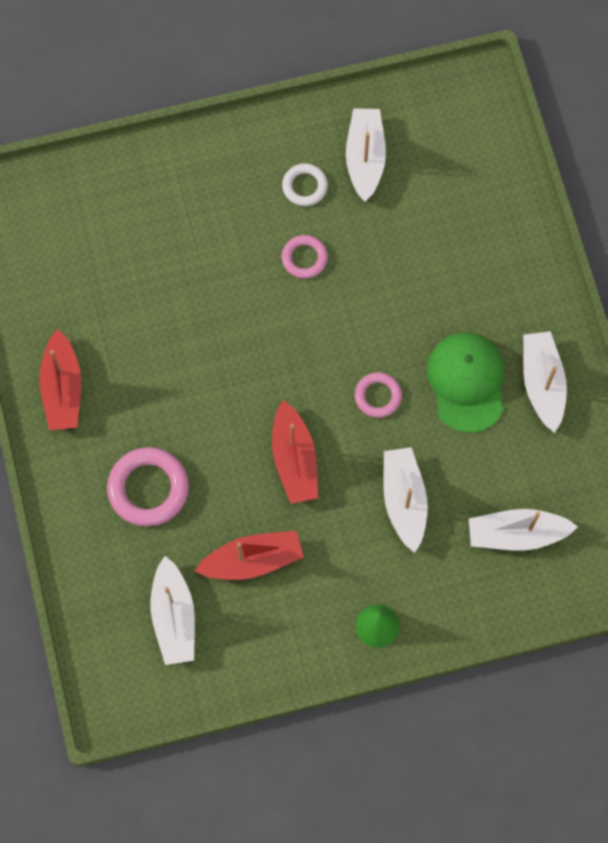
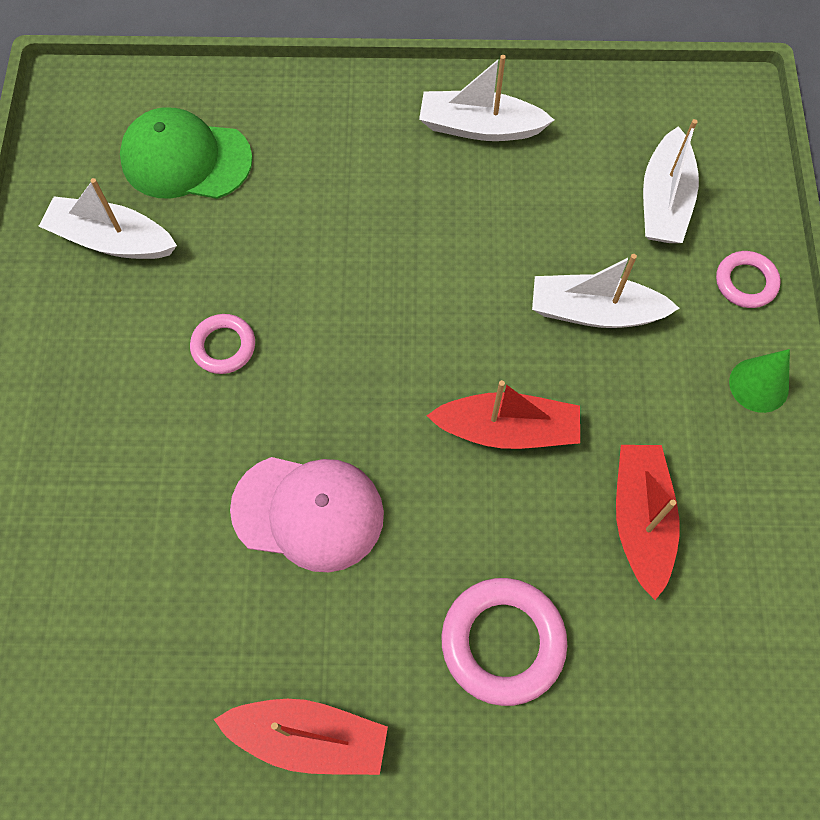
camera: 75 degrees left, 5 degrees down
white boat [150,556,195,665] -> none
white ring [282,163,328,206] -> none
pink ring [355,372,402,418] -> pink ring moved to [716,251,781,308]
green cap [427,332,504,433] -> green cap moved to [120,107,253,199]
none -> pink cap [230,457,384,572]

